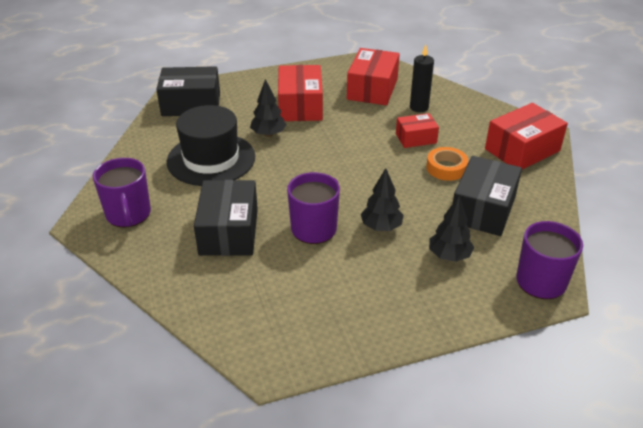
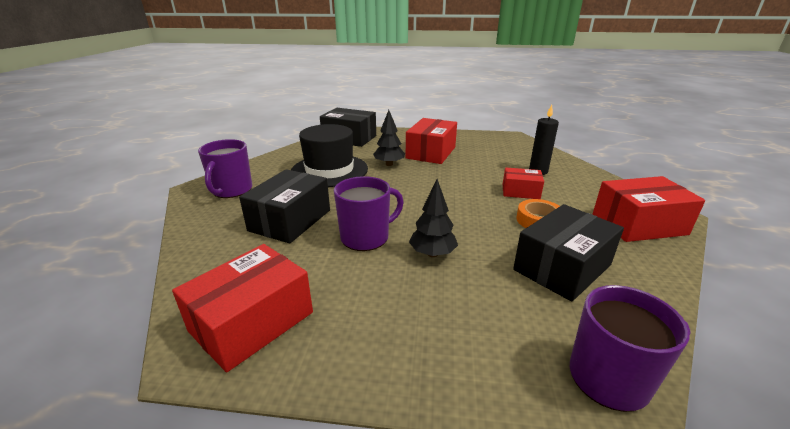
camera: 25 degrees right, 10 degrees down
red box [347,48,400,105] -> red box moved to [172,244,313,372]
black tree [429,196,474,262] -> none

